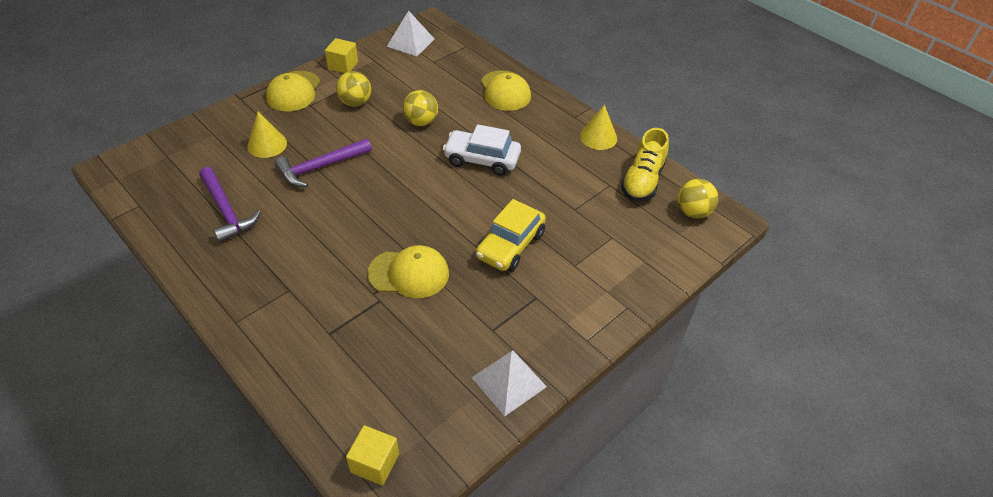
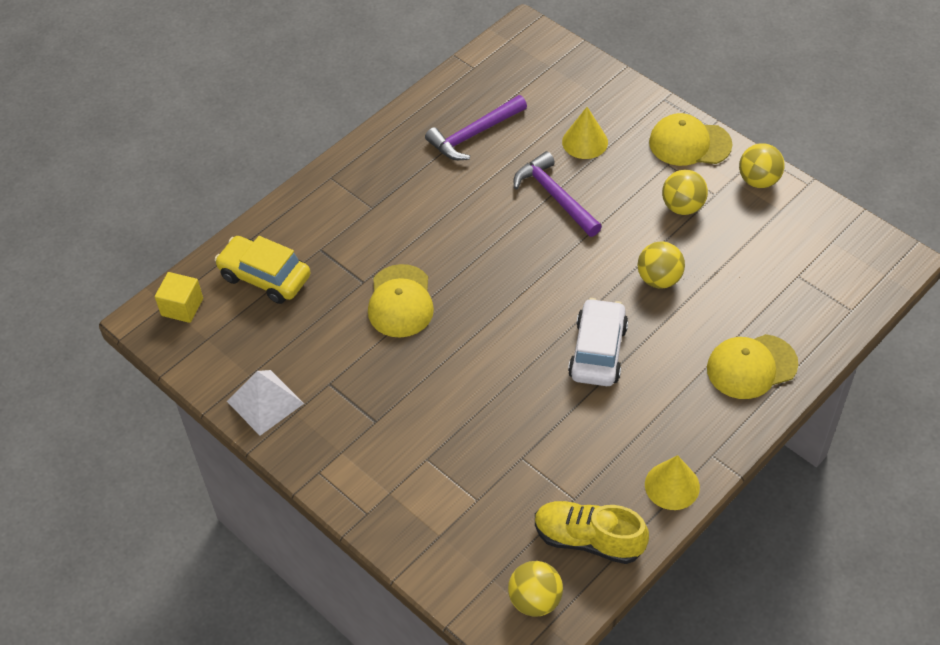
camera: 90 degrees right, 5 degrees up
yellow cube [325,38,358,73] -> yellow ball [739,143,785,188]
white pyramid [387,10,434,56] -> none
yellow car [476,199,546,271] -> yellow car moved to [215,236,311,304]

